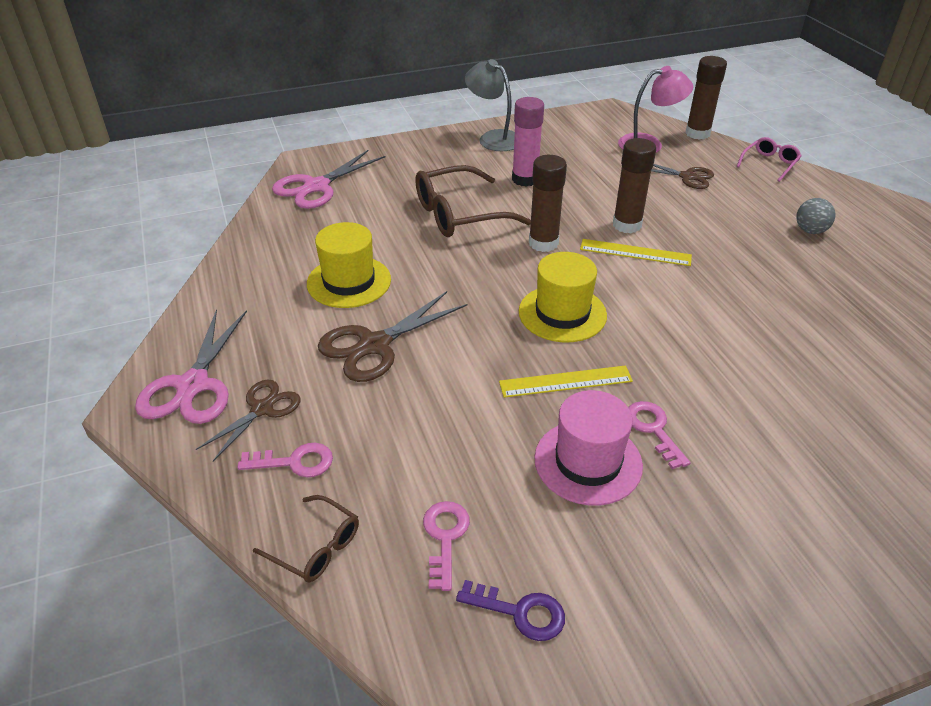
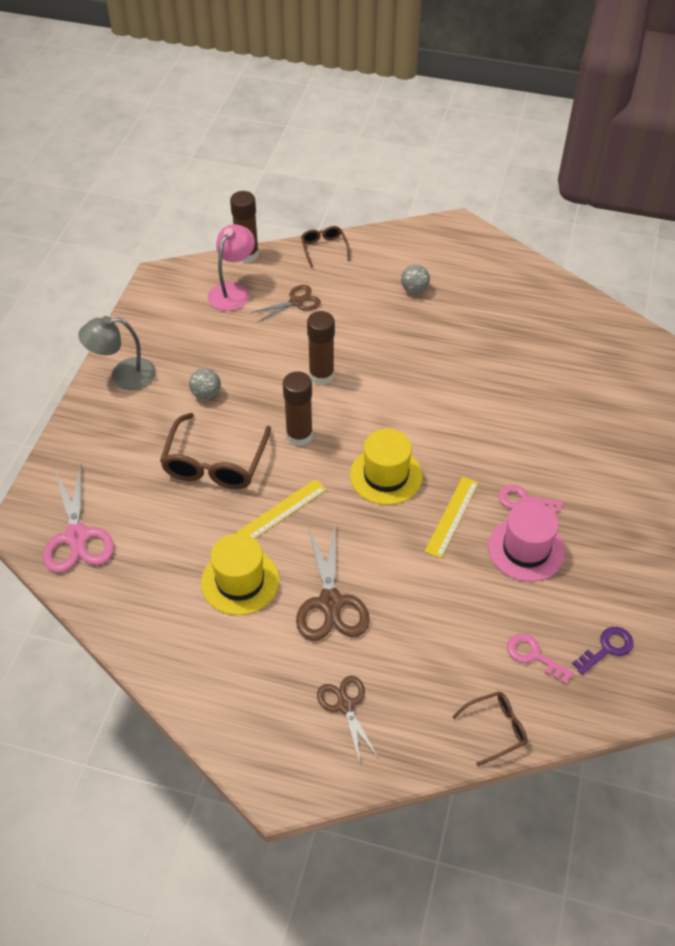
camera: 55 degrees left, 10 degrees up
pink scissors [135,309,247,424] -> none
pink key [238,443,333,477] -> none
pink glue stick [512,97,544,187] -> grey ball [189,368,221,400]
yellow ruler [580,239,692,266] -> yellow ruler moved to [237,479,327,539]
pink glasses [737,137,801,182] -> brown glasses [301,226,350,268]

